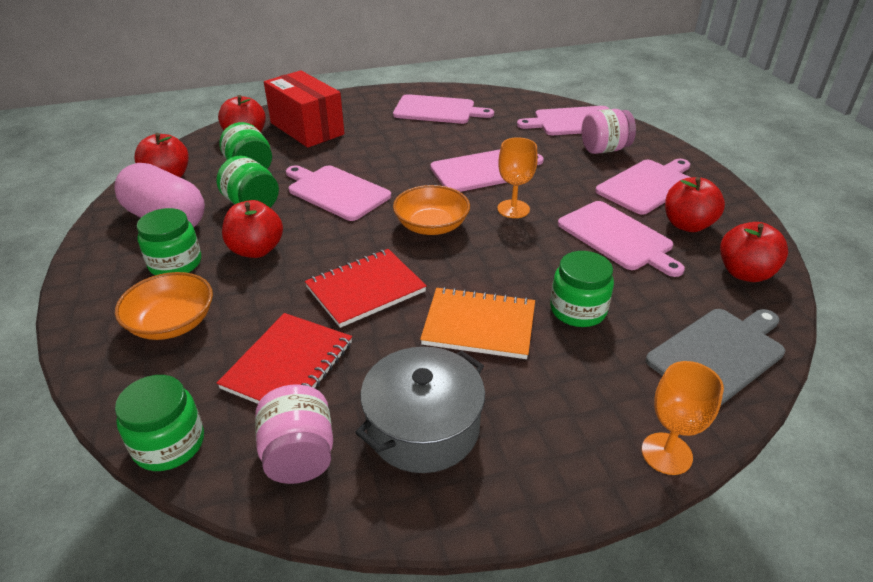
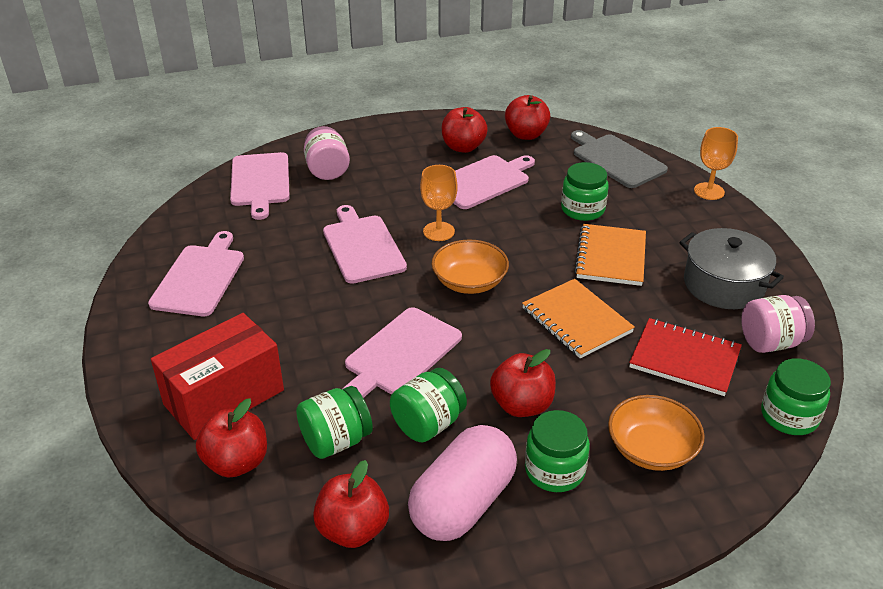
camera: 90 degrees left, 0 degrees up
red notebook [305,249,427,328] -> orange notebook [522,279,635,358]
pink cutting board [595,159,690,215] -> none

